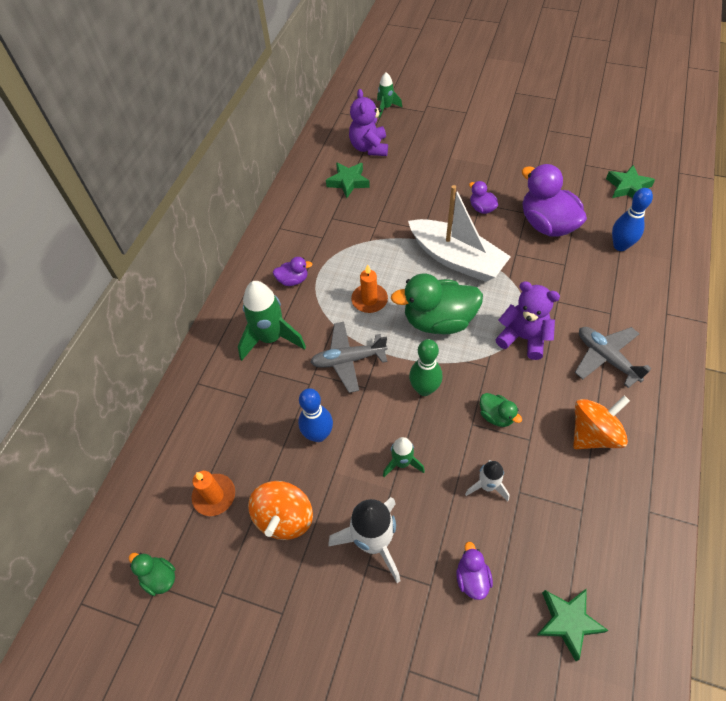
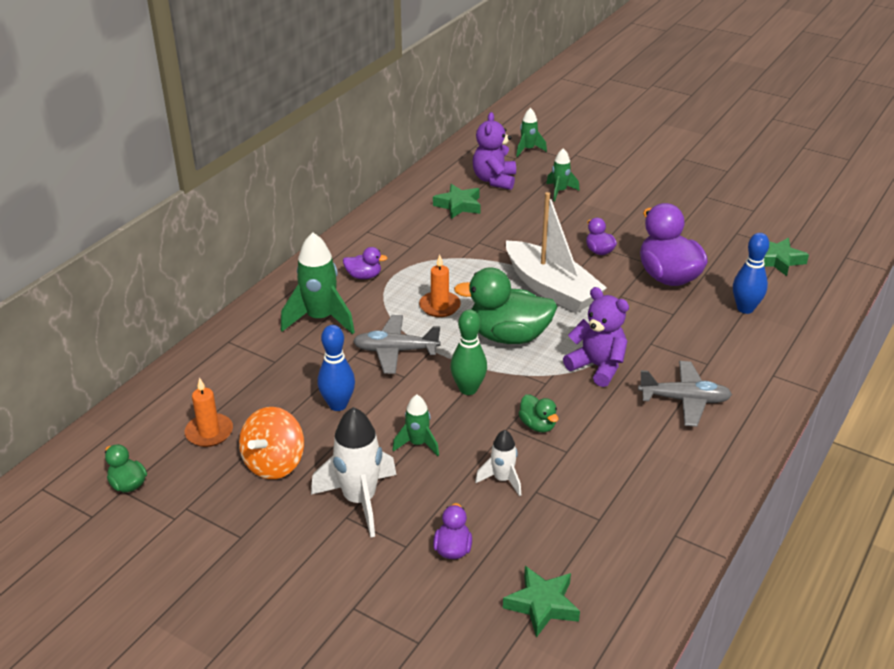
camera: 10 degrees right, 20 degrees down
orange spinning top [573,396,630,449] -> none
grey plane [575,327,652,388] -> grey plane turned 120 degrees clockwise [638,361,732,427]
none -> green rocket [546,148,580,201]

